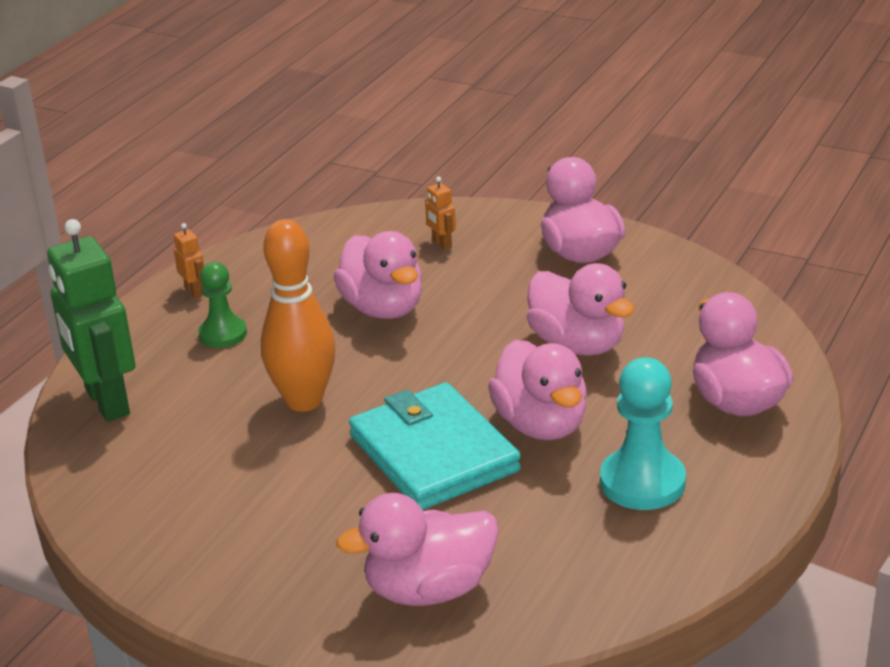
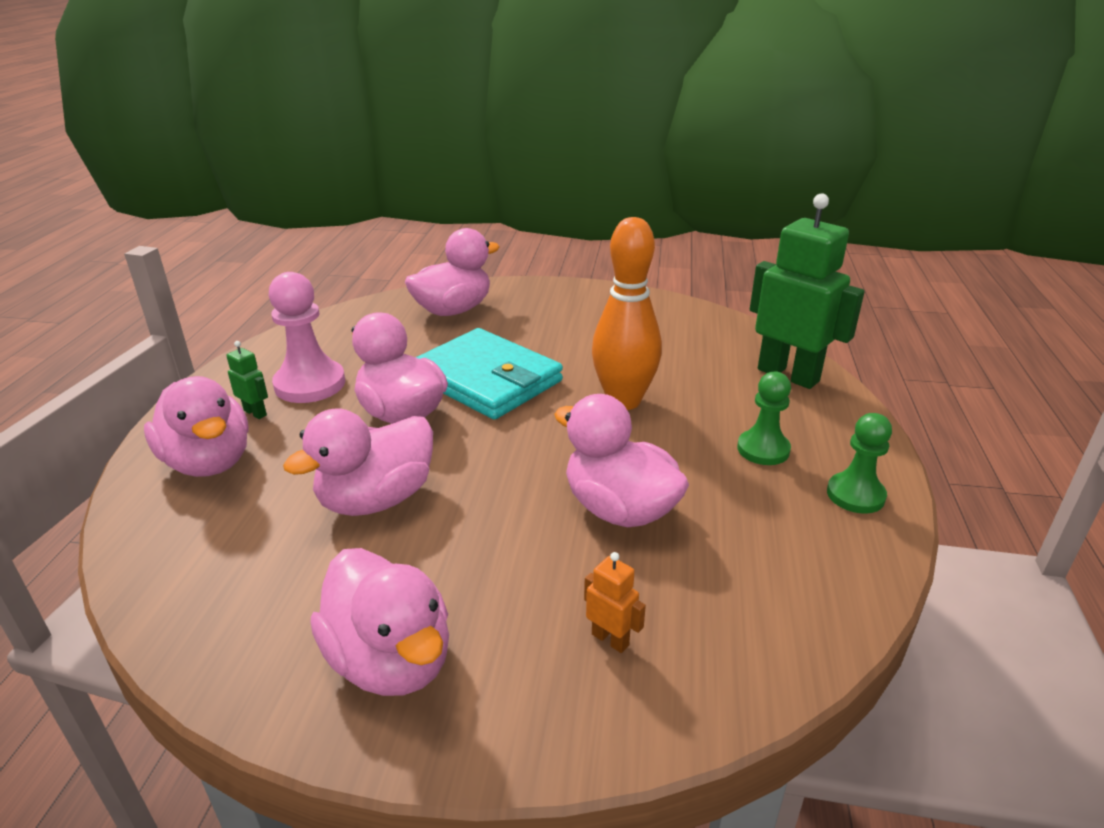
camera: 160 degrees right, 0 degrees up
orange robot [174,223,204,298] -> green pawn [827,413,892,514]
pink duck [527,263,635,356] -> pink duck turned 75 degrees counterclockwise [283,409,433,516]
turquoise pawn [600,357,686,510] -> pink pawn [269,272,345,403]
none -> green robot [226,341,268,419]

